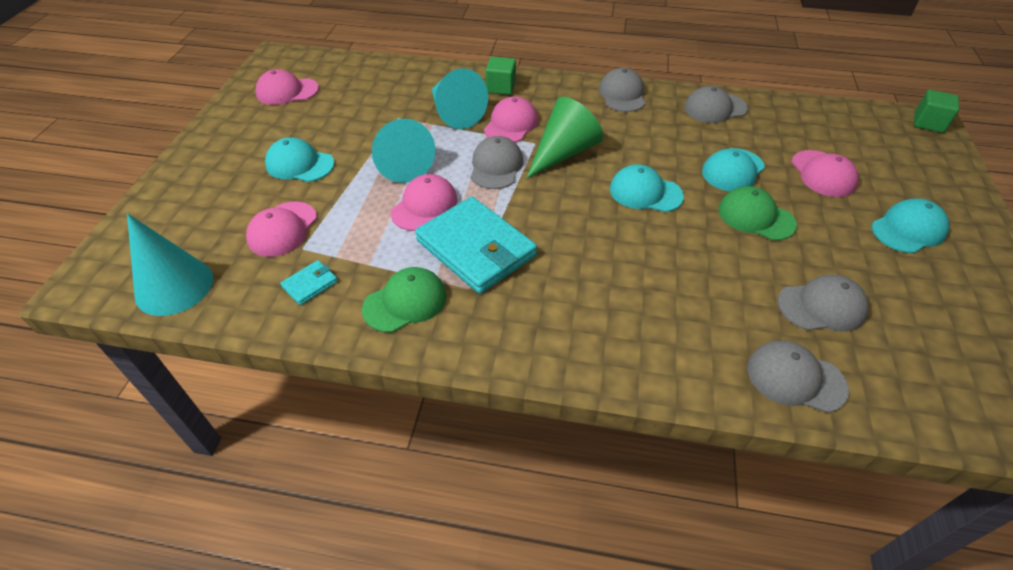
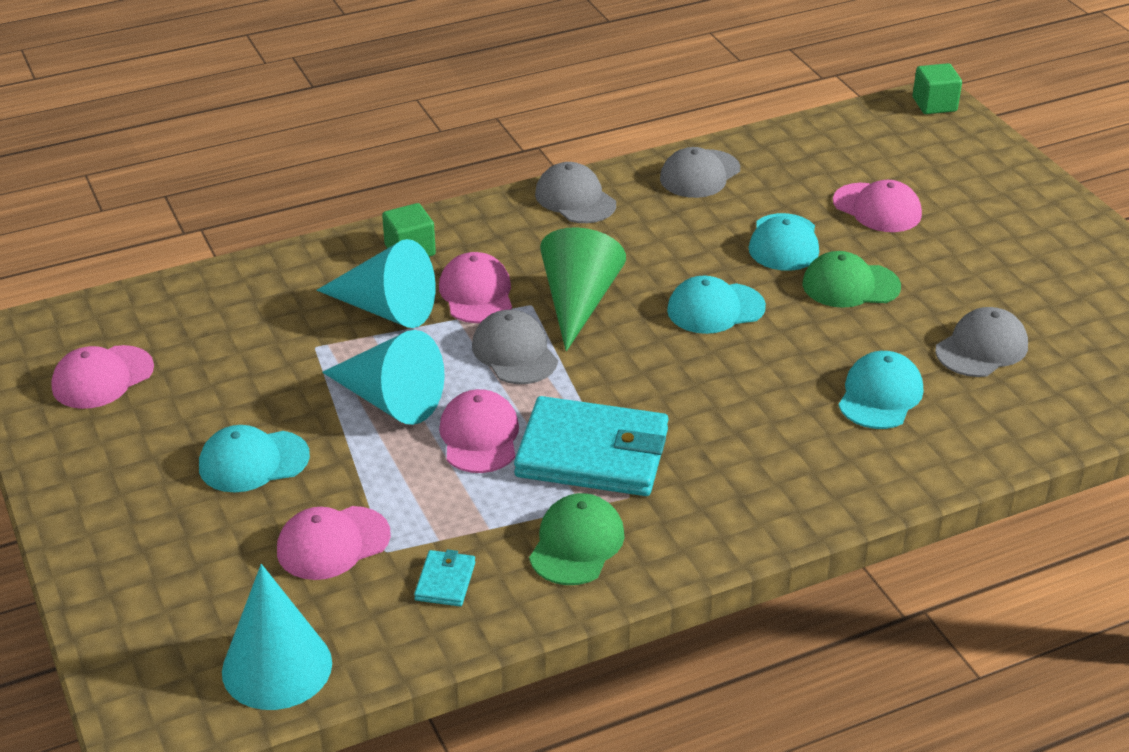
camera: 35 degrees left, 10 degrees down
pink cap [246,202,317,257] -> pink cap turned 75 degrees clockwise [277,506,391,580]
grey cap [748,340,849,413] -> none
turquoise cap [872,198,949,253] -> turquoise cap moved to [839,351,923,429]

